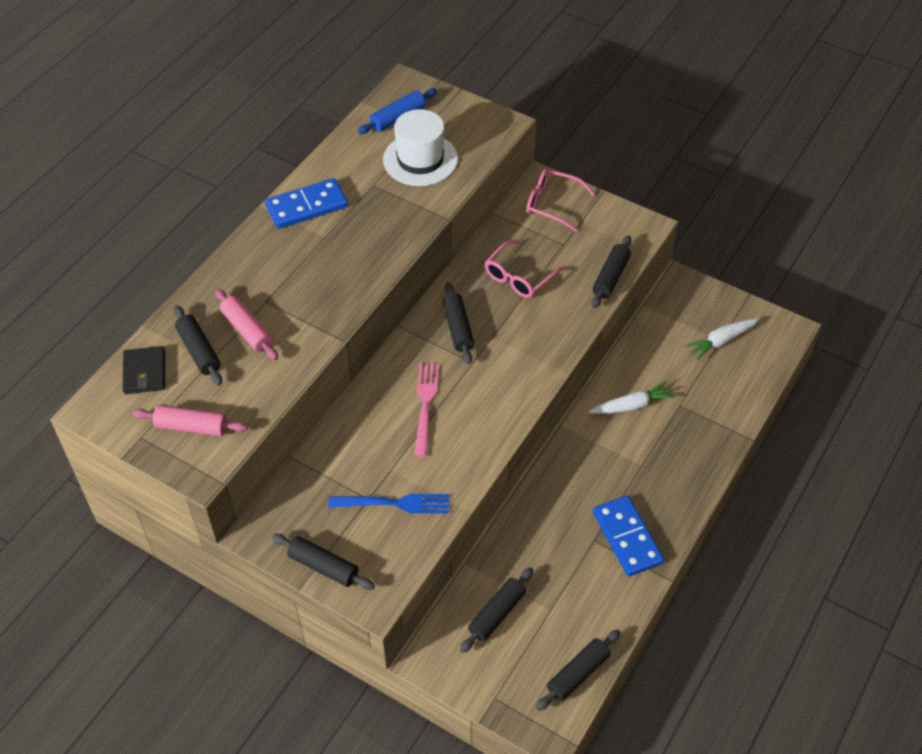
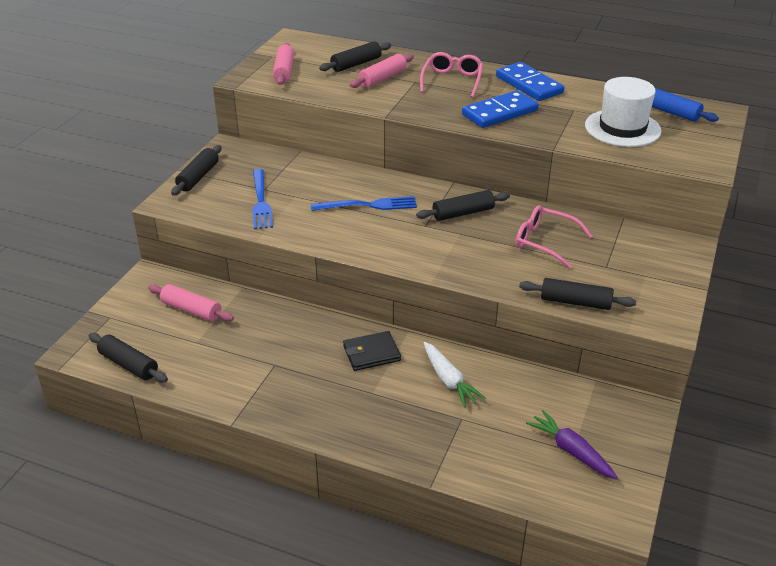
camera: 80 degrees right, 15 degrees down
black wallet [123,346,165,394] -> black wallet moved to [343,331,401,371]
pink fork [414,362,439,457] -> blue fork [311,196,417,211]
black rolling pin [460,567,533,653] -> pink rolling pin [148,284,234,321]
pink glasses [526,169,595,232] -> pink glasses moved to [420,52,483,98]
blue domino [593,496,664,576] -> blue domino moved to [462,90,539,128]
white carrot [684,318,759,361] -> purple carrot [526,410,618,480]

